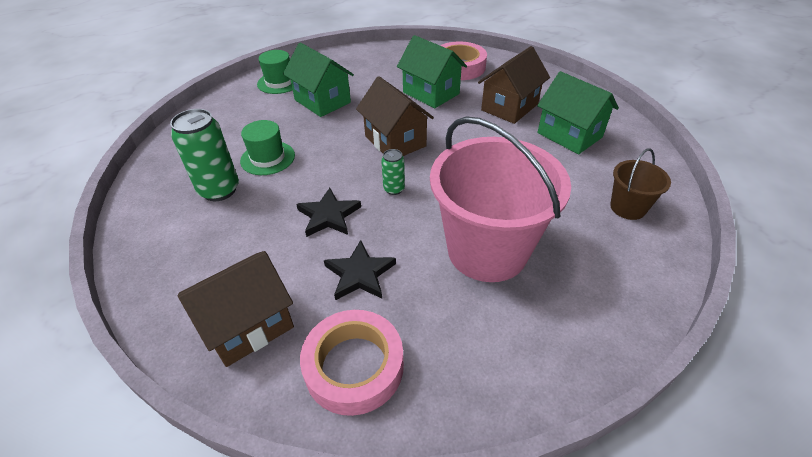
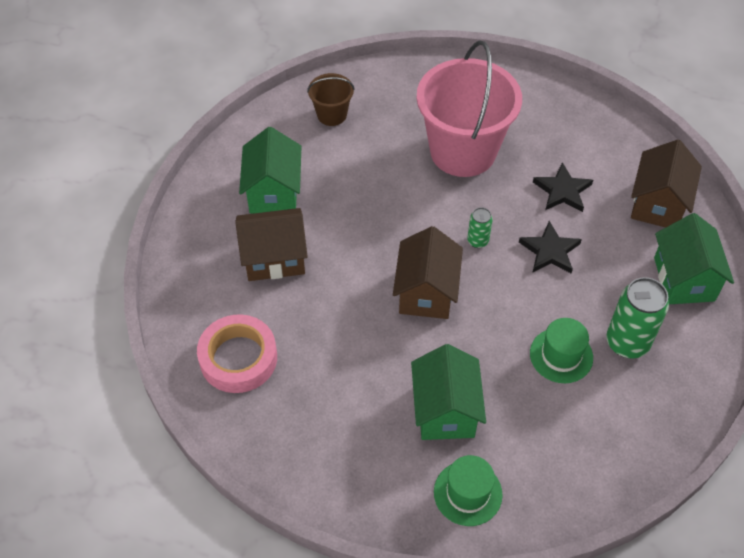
camera: 140 degrees left, 10 degrees up
brown house [178,251,294,367] -> brown house turned 75 degrees counterclockwise [631,140,702,228]
pink tape [300,310,404,416] -> none
green house [397,35,467,108] -> green house moved to [654,213,734,304]

